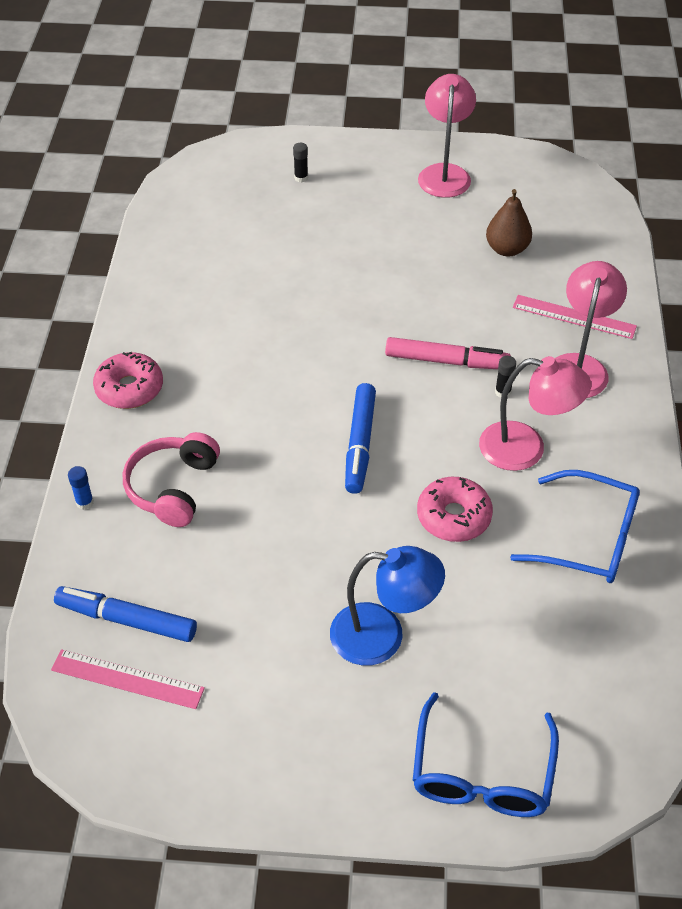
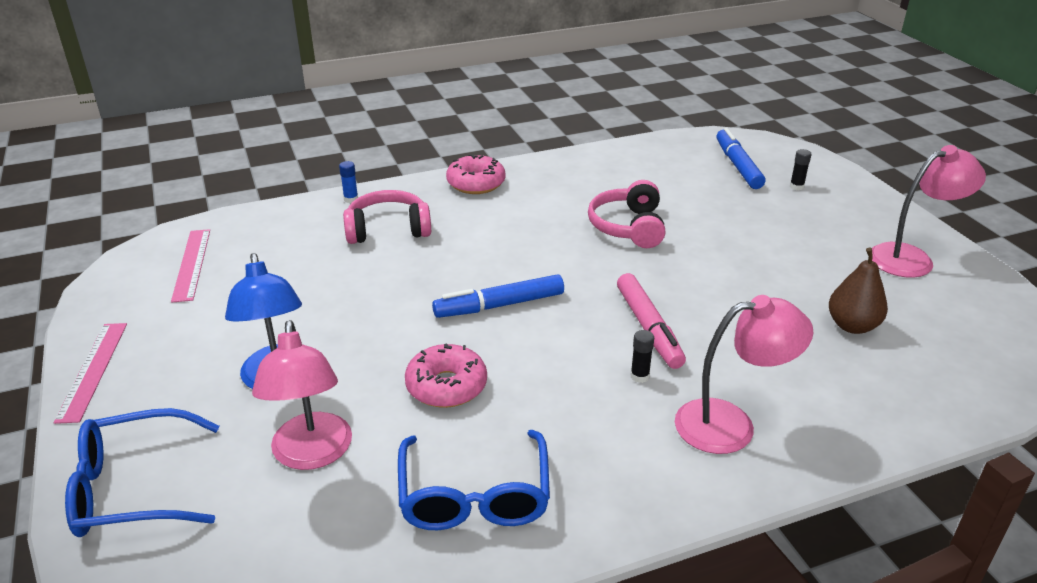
camera: 65 degrees right, 15 degrees down
blue marker [54,586,197,642] -> blue marker moved to [716,128,765,189]
pink lamp [479,356,591,471] -> pink lamp moved to [252,320,352,470]
pink ruler [513,295,637,339] -> pink ruler moved to [54,323,127,424]
none -> pink headphones [588,180,665,248]

